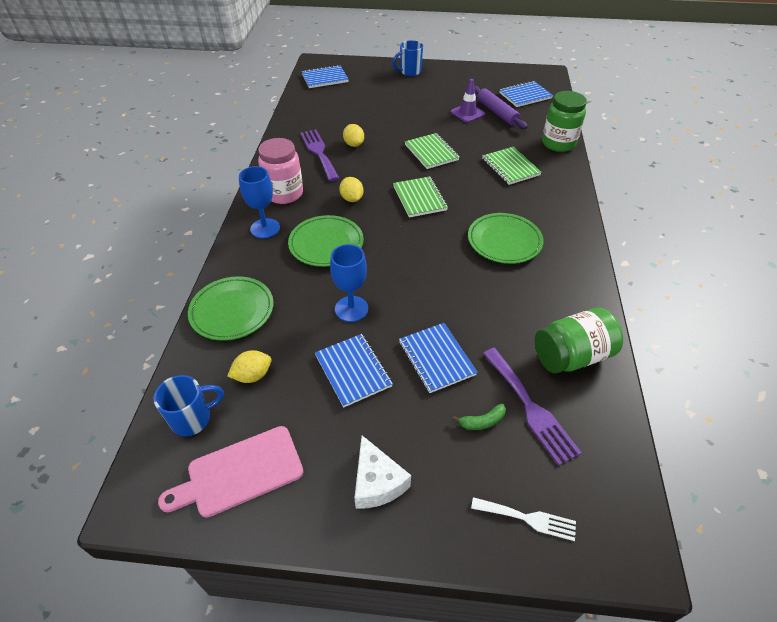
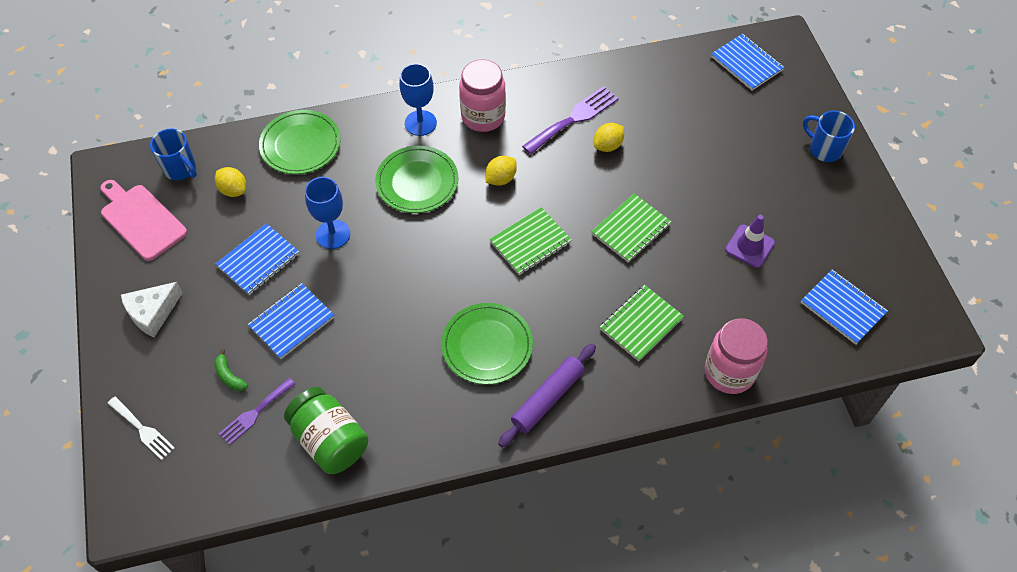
camera: 70 degrees right, 10 degrees up
white fork [471,497,576,541] -> white fork turned 45 degrees counterclockwise [107,396,175,460]
purple rolling pin [474,86,528,129] -> purple rolling pin moved to [498,343,596,447]
purple fork [483,348,582,466] -> purple fork [219,378,295,445], size x0.64
green jar [542,91,587,152] -> pink jar [705,318,768,394]

